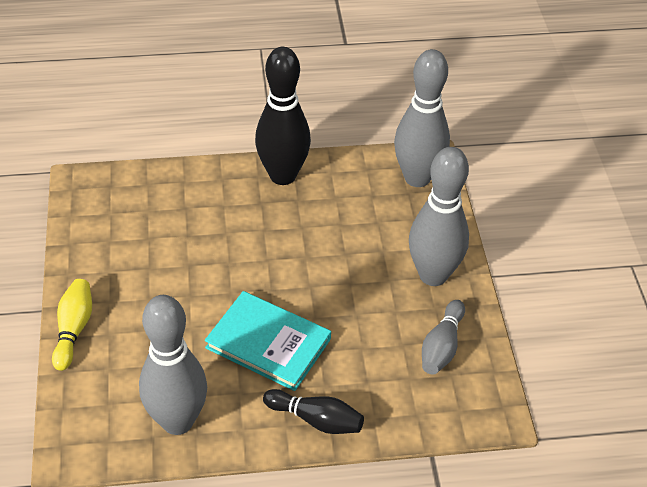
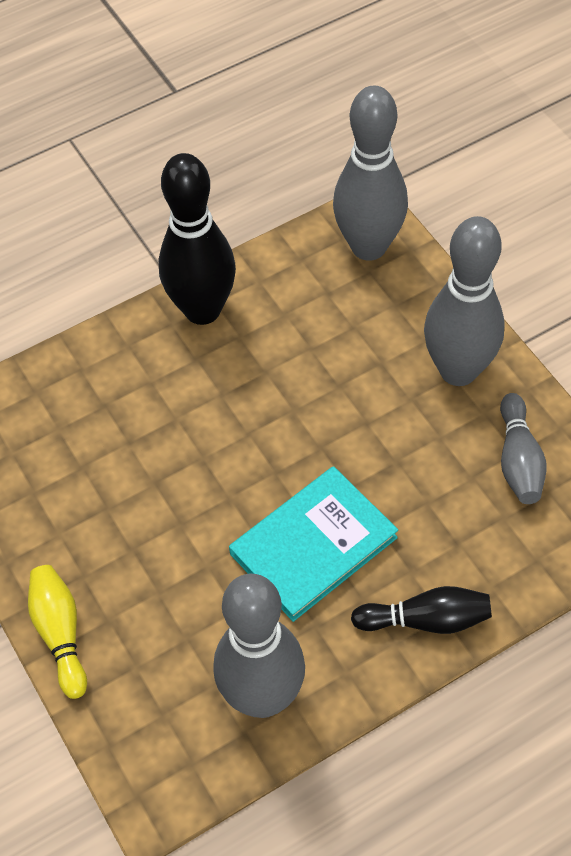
camera: 20 degrees left, 10 degrees up
turquoise book [205,291,331,391] -> turquoise book turned 45 degrees counterclockwise [229,466,398,622]

